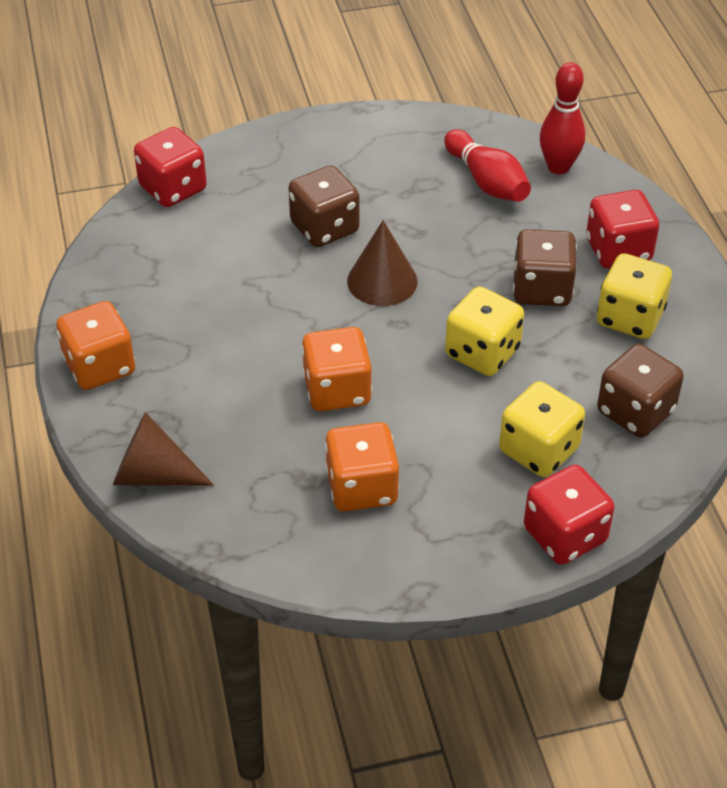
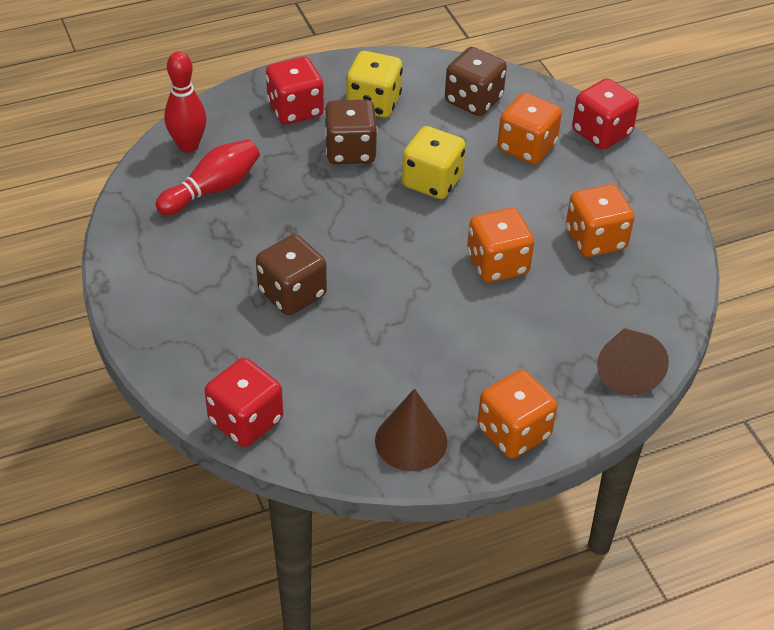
camera: 100 degrees left, 0 degrees up
brown cone [347,220,417,306] -> brown cone moved to [375,388,448,471]
yellow dice [499,381,585,477] -> orange dice [497,93,562,165]

